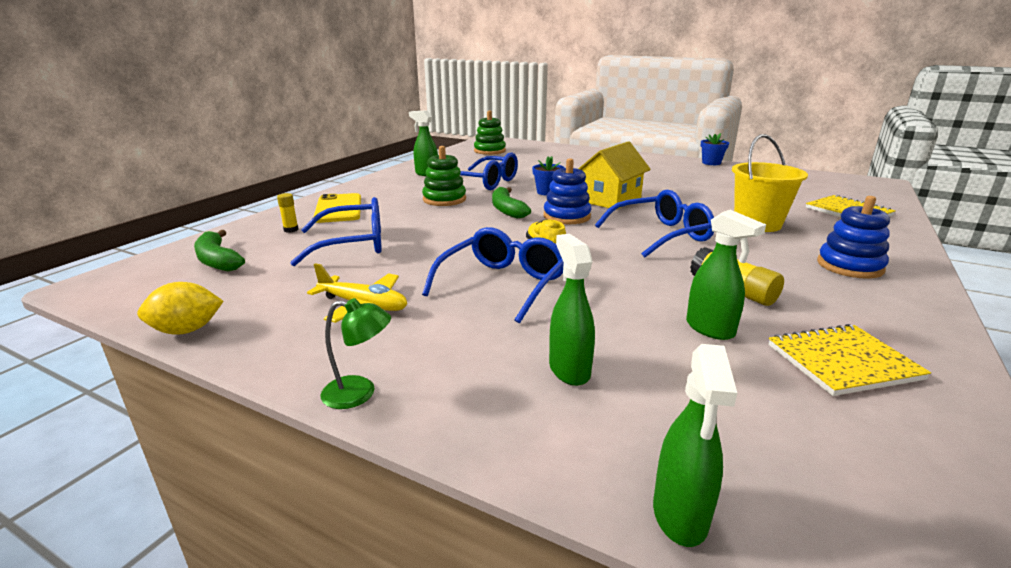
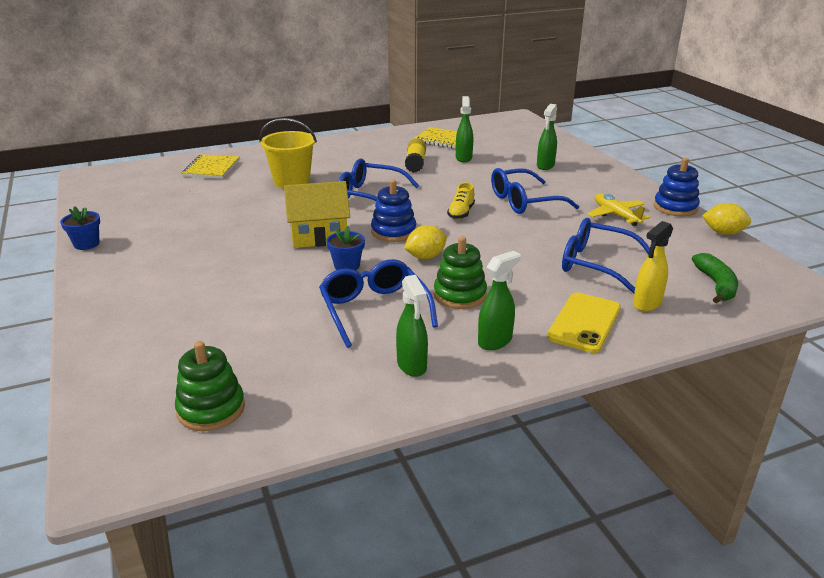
camera: 140 degrees left, 5 degrees up
yellow glue stick [277,193,298,233] -> yellow spray bottle [633,221,673,311]
green lamp [321,298,391,409] -> none
green banana [492,187,531,219] -> yellow lemon [404,225,447,259]
green spray bottle [653,344,737,547] -> green spray bottle moved to [478,251,521,350]
blue stacking toy [817,196,890,279] -> blue stacking toy moved to [654,158,700,216]

